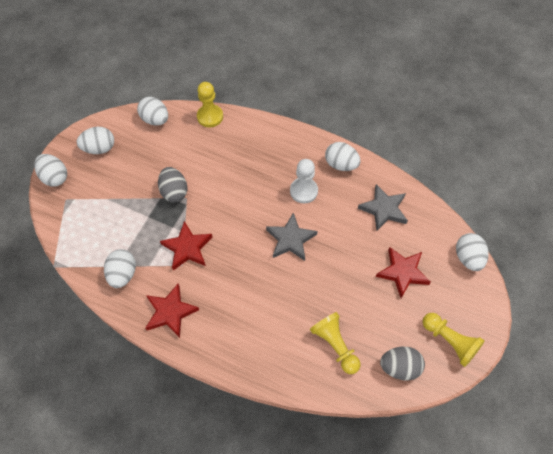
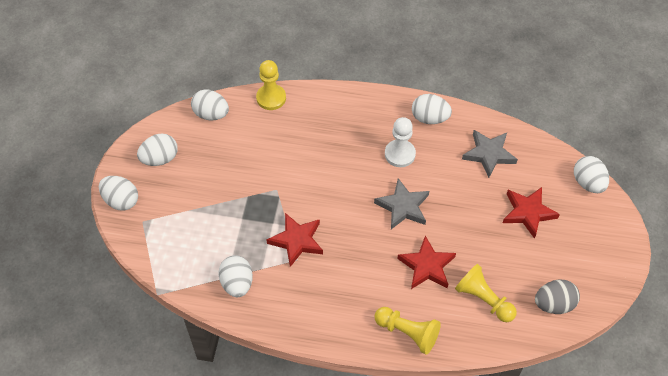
camera: 15 degrees left, 5 degrees down
red star [146,284,199,338] -> red star moved to [397,236,456,289]
grey egg [158,167,188,202] -> none
yellow pawn [423,313,485,367] -> yellow pawn moved to [375,307,441,354]

